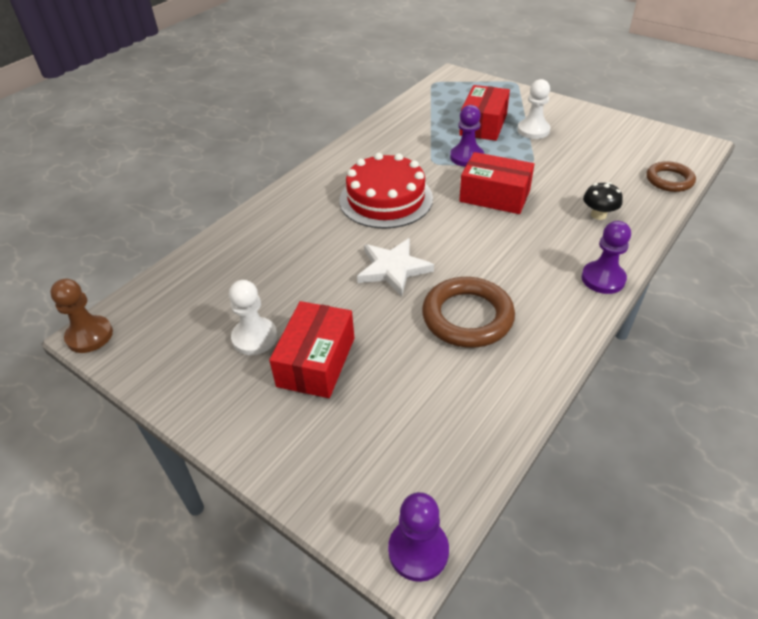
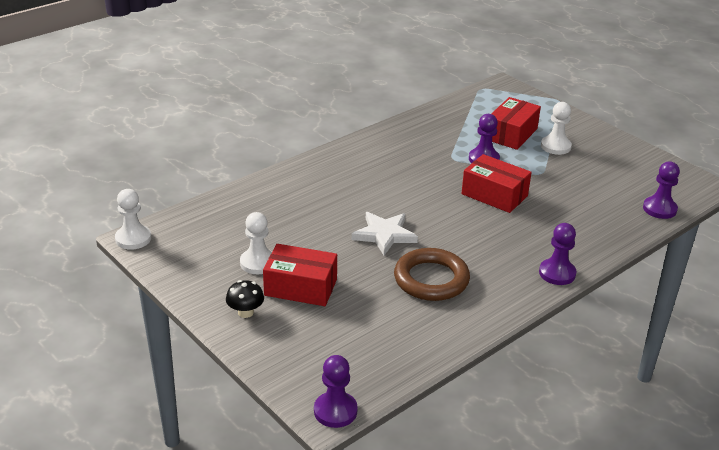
camera: 10 degrees right, 10 degrees down
brown pawn [50,279,113,353] -> white pawn [115,189,151,250]
red box [269,301,354,398] -> red box turned 75 degrees clockwise [263,244,337,306]
red cake [339,153,433,229] -> none
black mushroom [583,182,623,220] -> black mushroom moved to [226,280,264,318]
brown ring [646,161,696,192] -> purple pawn [643,162,680,219]

